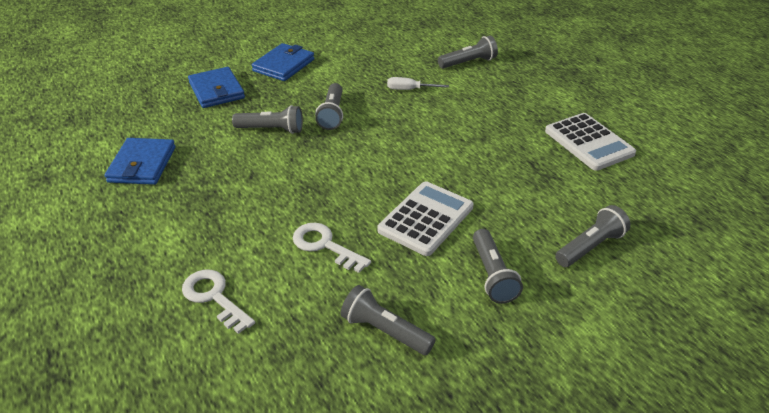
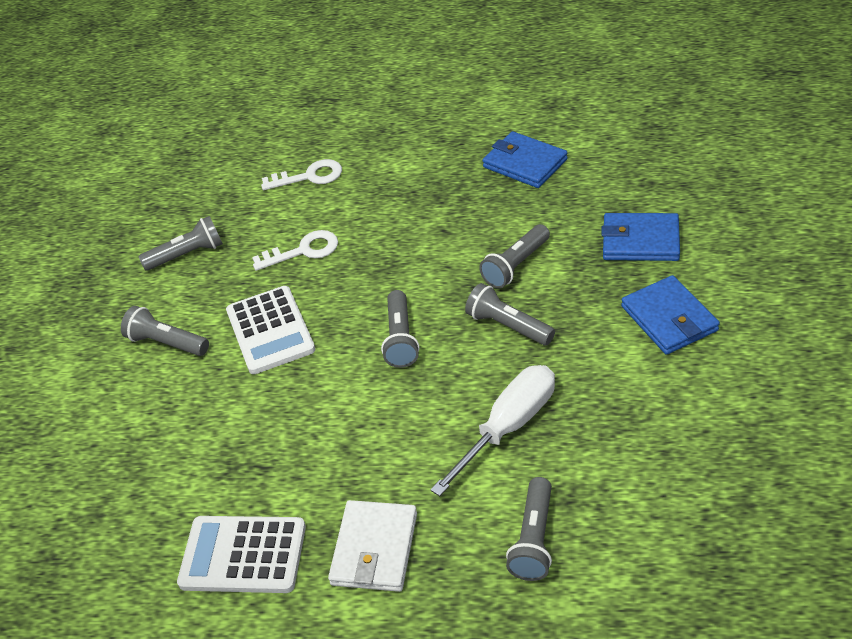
camera: 130 degrees right, 5 degrees up
white screwdriver [387,77,449,90] -> white screwdriver [430,365,555,496], size x1.87
grey flashlight [555,205,631,267] -> grey flashlight moved to [381,290,419,368]
none -> white wallet [328,500,417,592]

